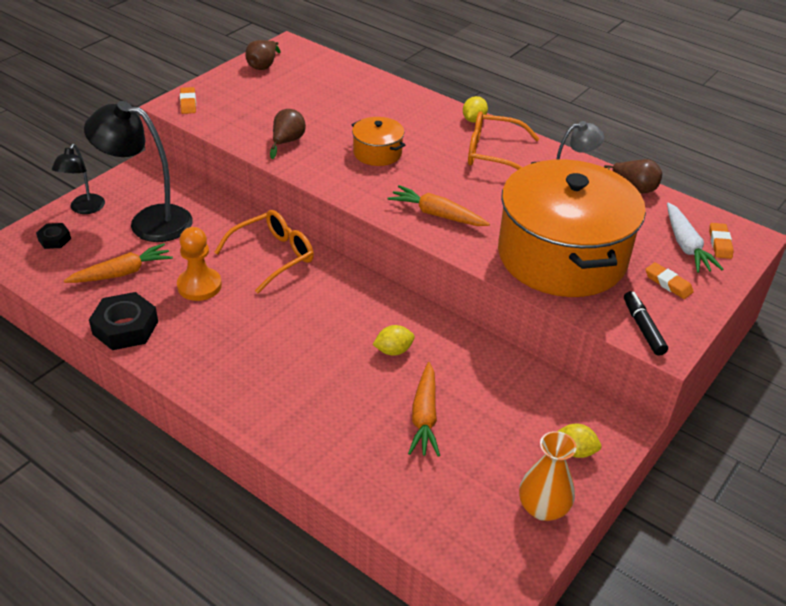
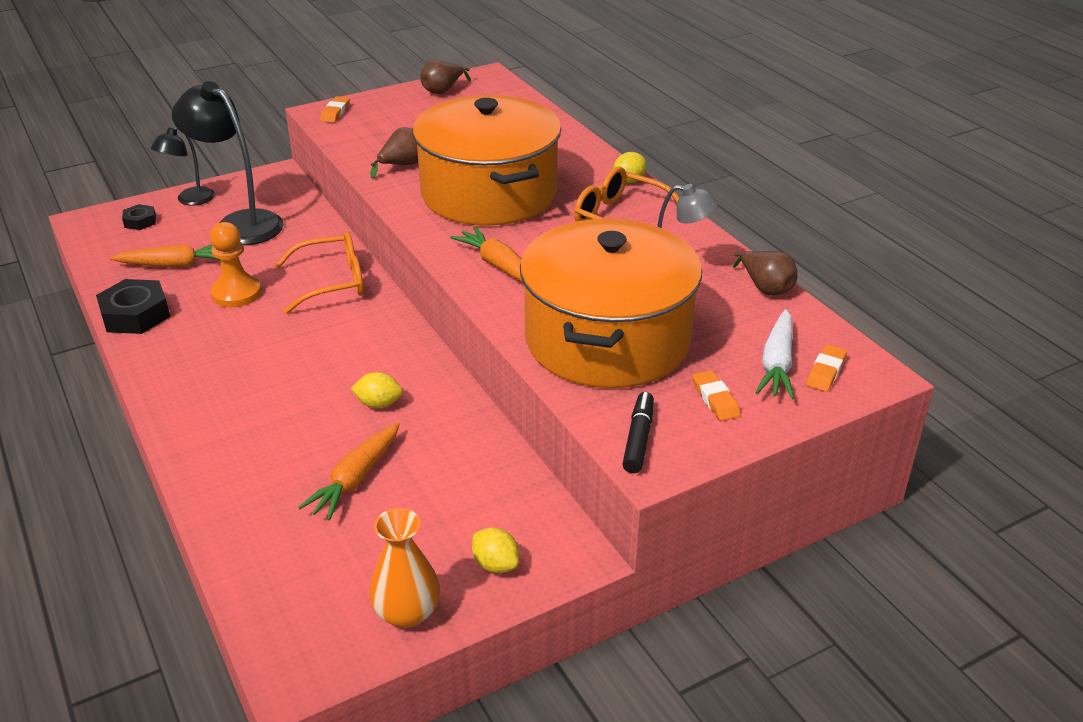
camera: 25 degrees right, 5 degrees down
orange pot [352,117,405,166] -> orange pot [412,95,561,226], size x2.34

